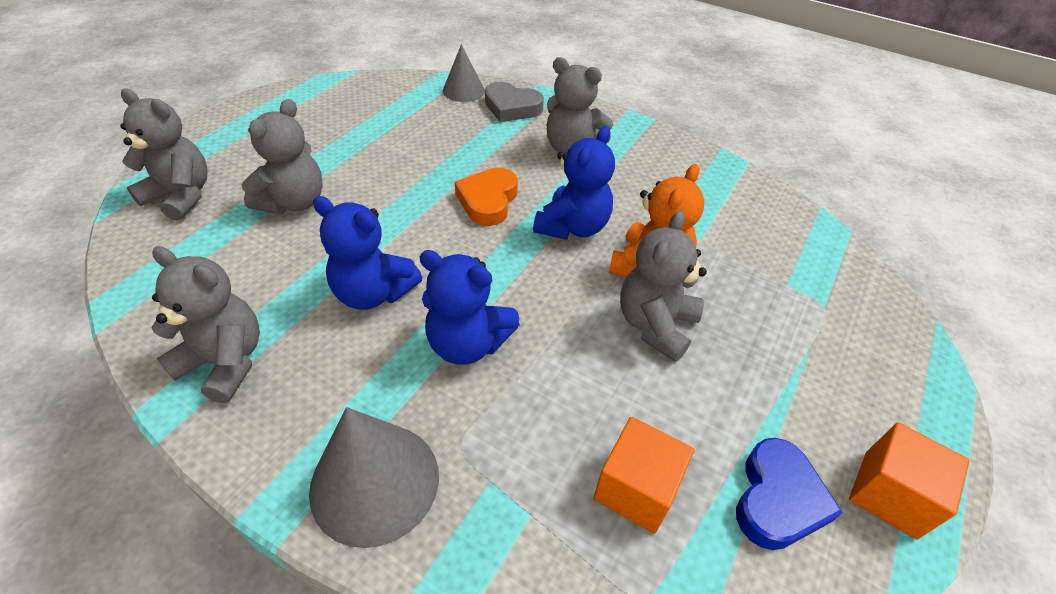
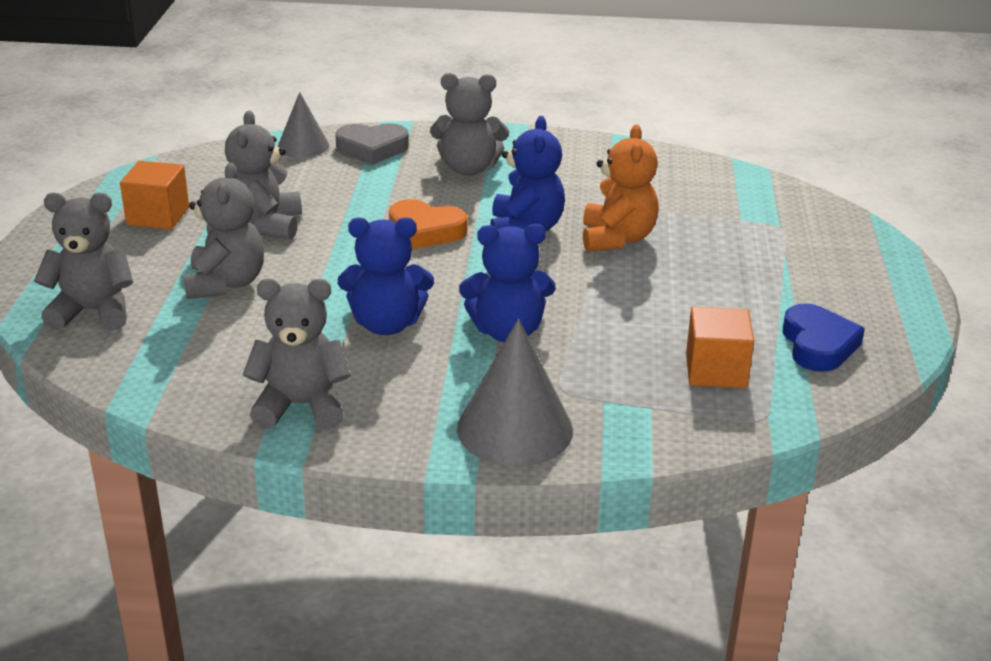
camera: 25 degrees left, 15 degrees down
orange heart [455,168,518,226] -> orange heart turned 60 degrees counterclockwise [389,199,467,249]
grey teddy bear [620,211,707,362] -> grey teddy bear moved to [225,111,302,239]
orange cube [849,422,969,540] -> orange cube moved to [120,161,189,229]

